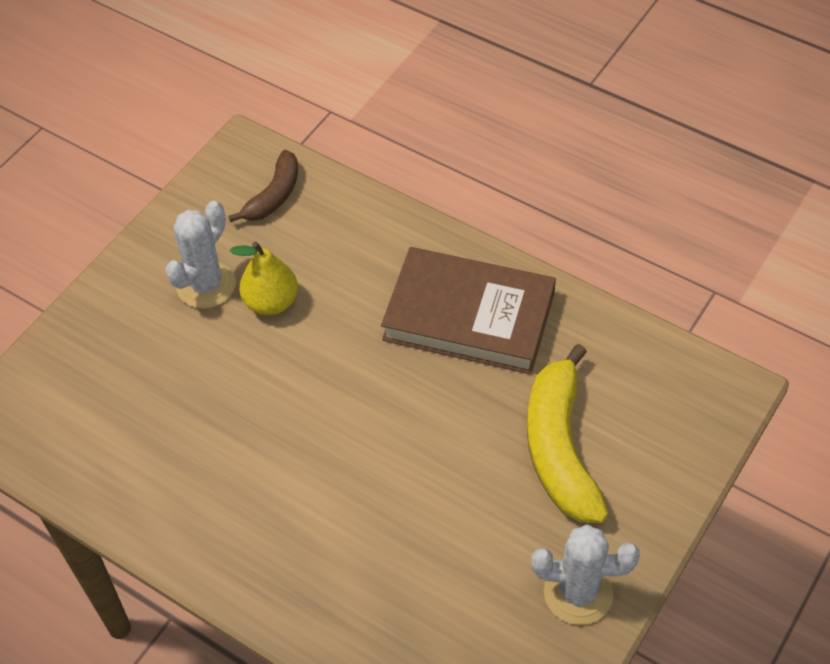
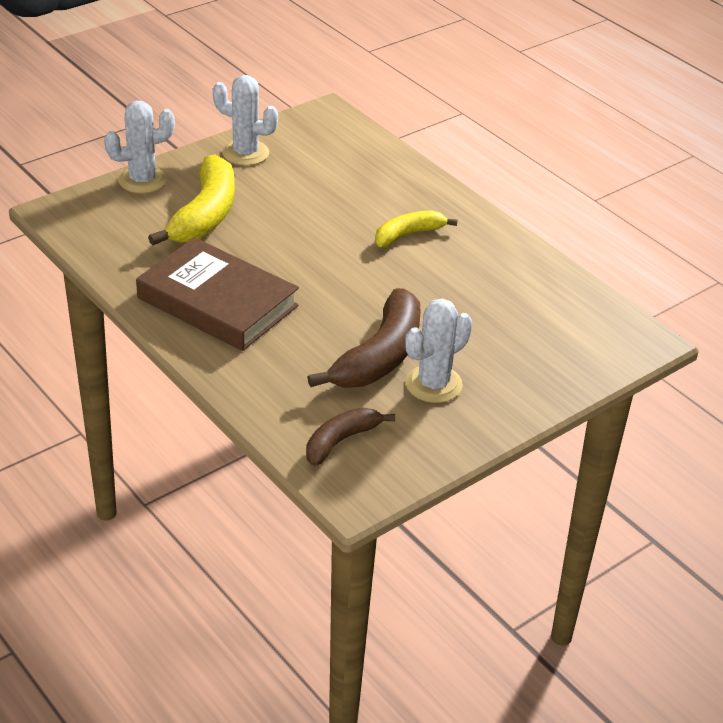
camera: 165 degrees left, 15 degrees down
yellow pear [230,242,298,315] -> brown banana [307,288,421,388]
none -> white cactus [104,101,175,193]
none -> yellow banana [375,211,458,247]

